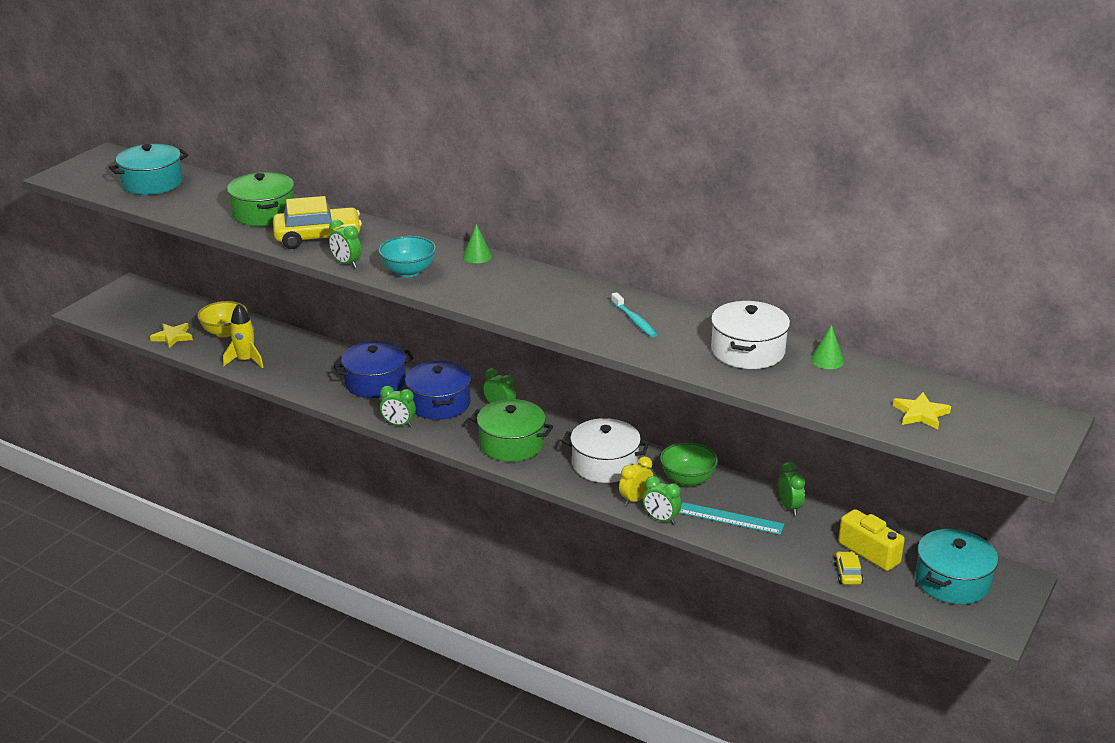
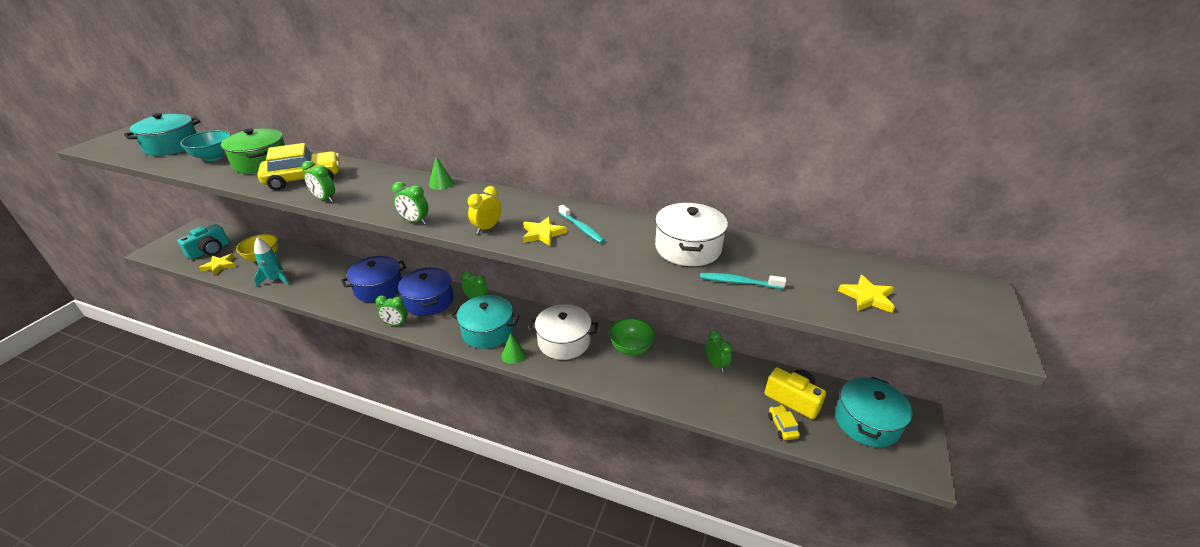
camera: 10 degrees left, 5 degrees up
yellow rocket [223,303,263,368] -> turquoise rocket [254,238,289,287]
turquoise bowl [378,236,436,277] -> turquoise bowl moved to [180,130,231,161]
green pot [470,399,553,462] -> turquoise pot [451,295,520,349]
yellow clock [619,456,653,506] -> yellow clock moved to [468,186,502,234]
green clock [643,476,681,524] -> green clock moved to [392,182,429,224]
turquoise ruler [679,502,784,535] -> none
green cone [811,325,844,369] -> green cone moved to [501,333,526,364]
none -> turquoise camera [177,224,229,260]
none -> yellow star [523,217,567,246]
none -> turquoise toothbrush [700,273,786,289]

